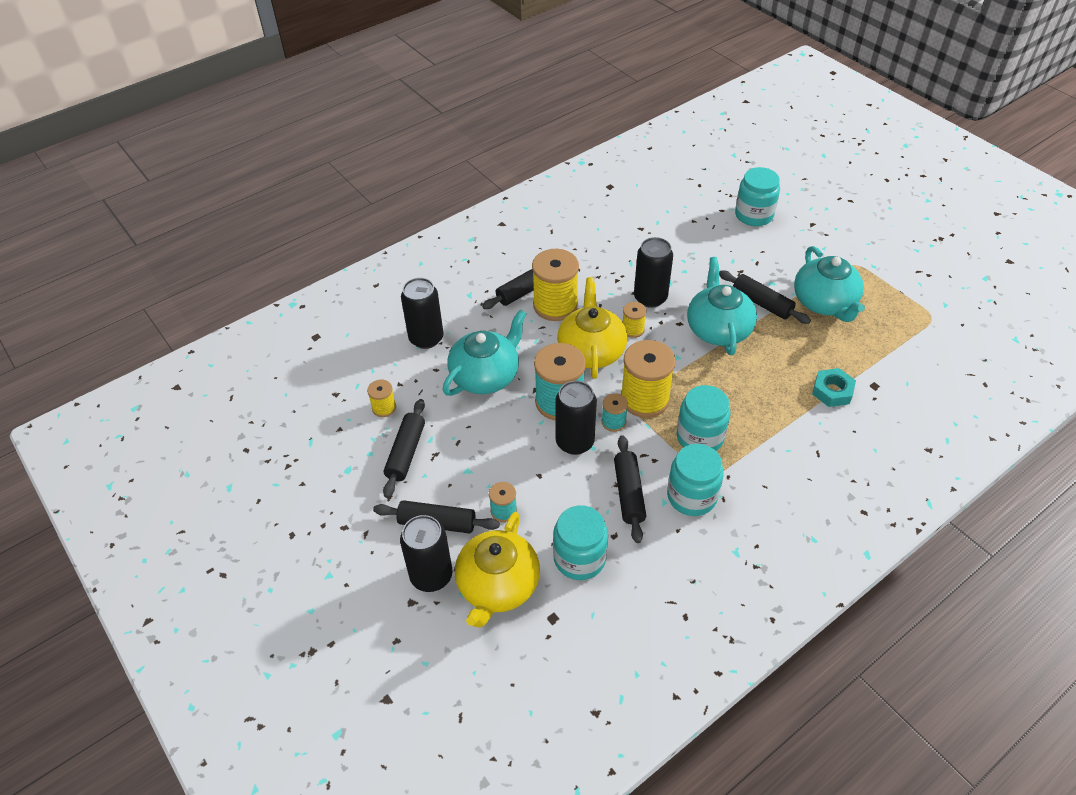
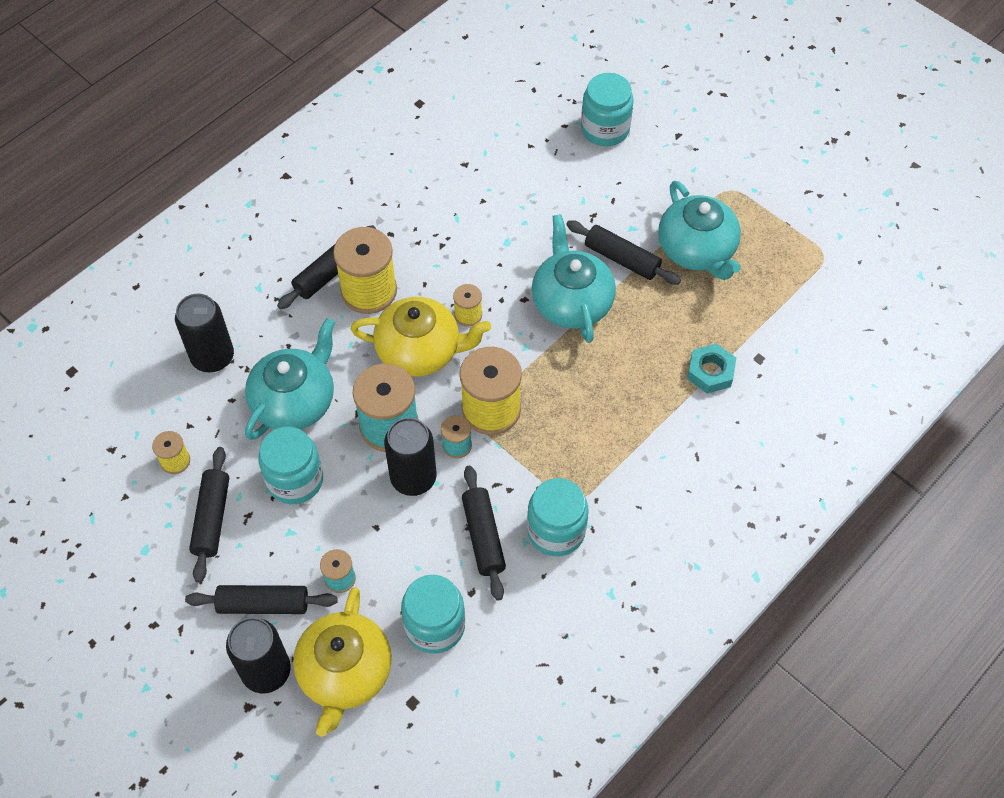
camera: 10 degrees left, 10 degrees up
yellow teapot [557,277,627,379] -> yellow teapot turned 105 degrees clockwise [350,297,491,377]
black can [634,237,673,308] -> none
turquoise jar [677,385,730,451] -> turquoise jar moved to [258,426,323,504]

